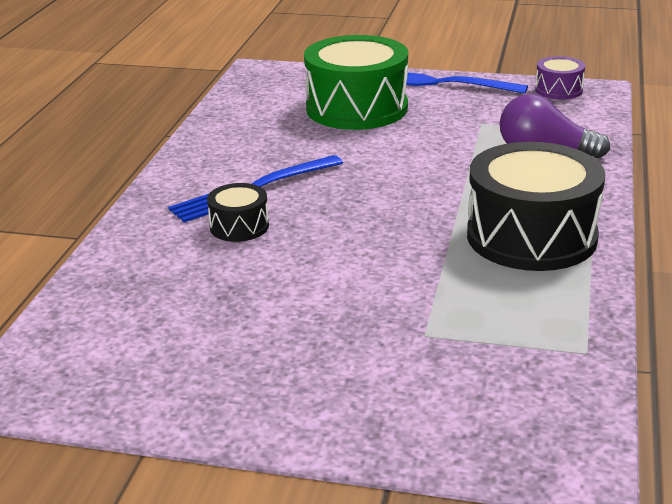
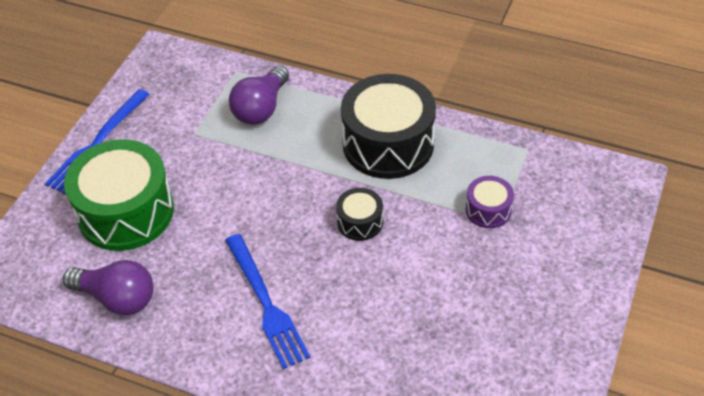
camera: 80 degrees left, 20 degrees up
black drum [207,183,269,242] -> black drum moved to [336,188,383,241]
purple drum [535,56,585,99] -> purple drum moved to [466,176,514,228]
none -> purple light bulb [63,260,154,315]

